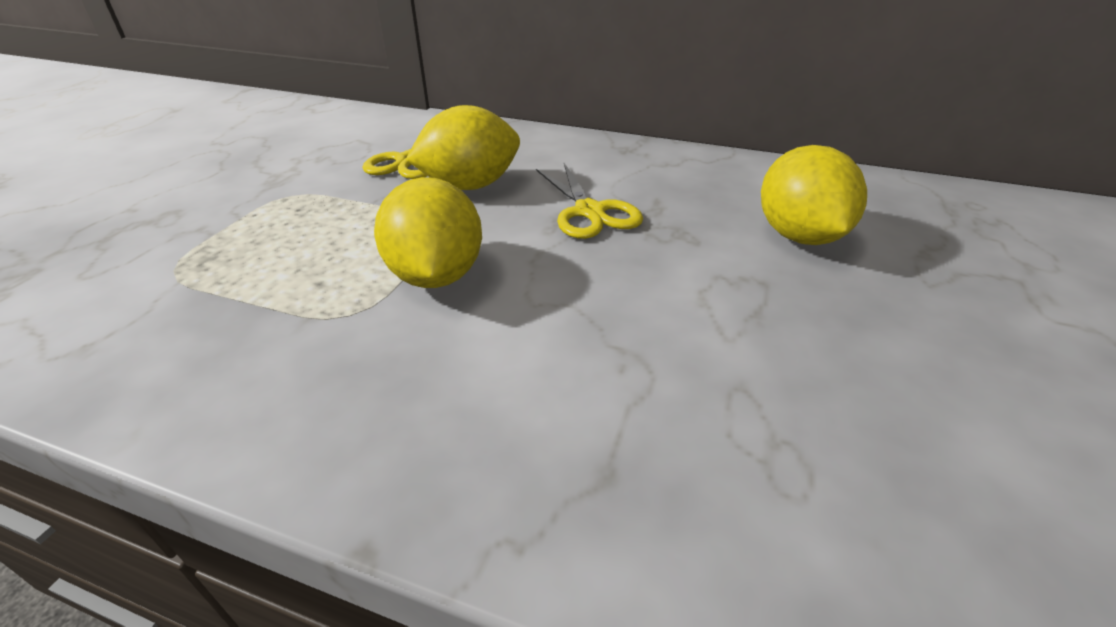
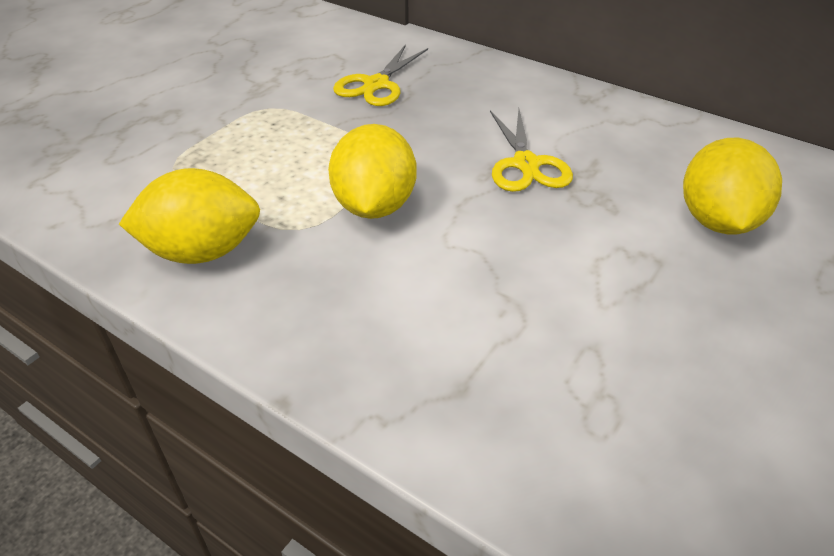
camera: 15 degrees right, 5 degrees up
yellow lemon [406,105,520,190] -> yellow lemon moved to [119,168,260,264]

